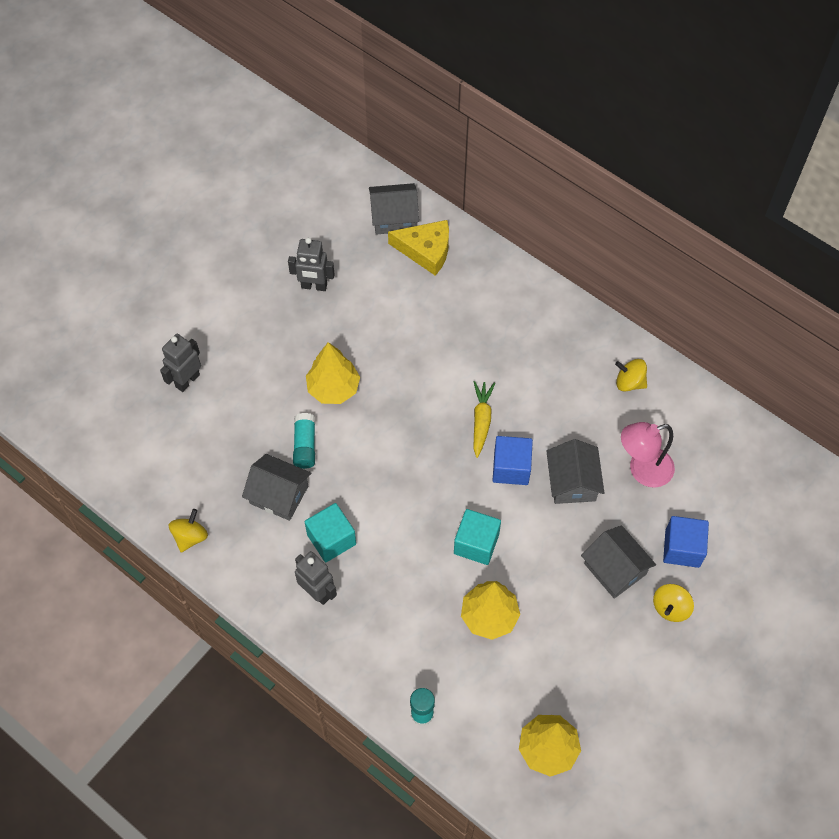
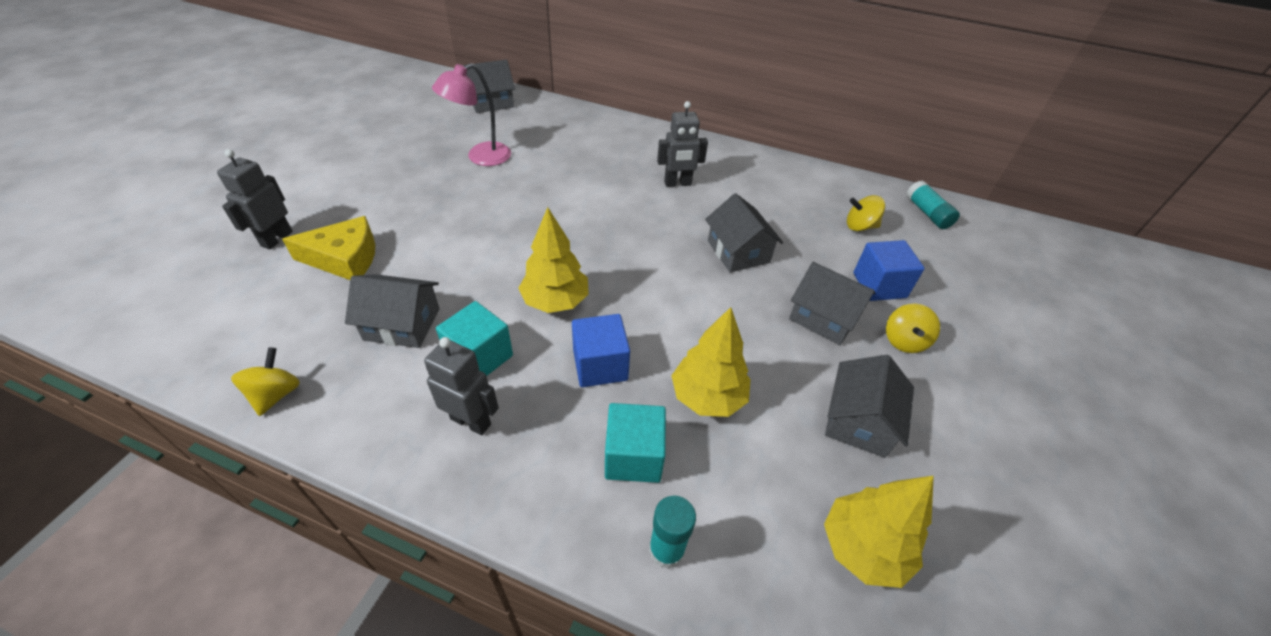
camera: 20 degrees left, 15 degrees down
grey robot [288,238,335,291] -> grey robot moved to [657,101,708,187]
turquoise glue stick [293,413,315,469] -> turquoise glue stick moved to [906,180,960,229]
yellow tree [306,342,360,404] -> yellow tree moved to [518,207,589,313]
yellow cheese [388,220,449,276] -> yellow cheese moved to [282,216,375,280]
turquoise cube [454,509,501,565] -> turquoise cube moved to [605,403,666,483]
yellow carrot [474,381,495,458] -> none
blue cube [493,436,533,485] -> blue cube moved to [572,314,630,387]
yellow spinning top [615,359,647,392] -> yellow spinning top moved to [847,195,885,231]
pink lamp [621,422,675,488] -> pink lamp moved to [432,63,511,166]
none -> grey house [825,355,914,458]

